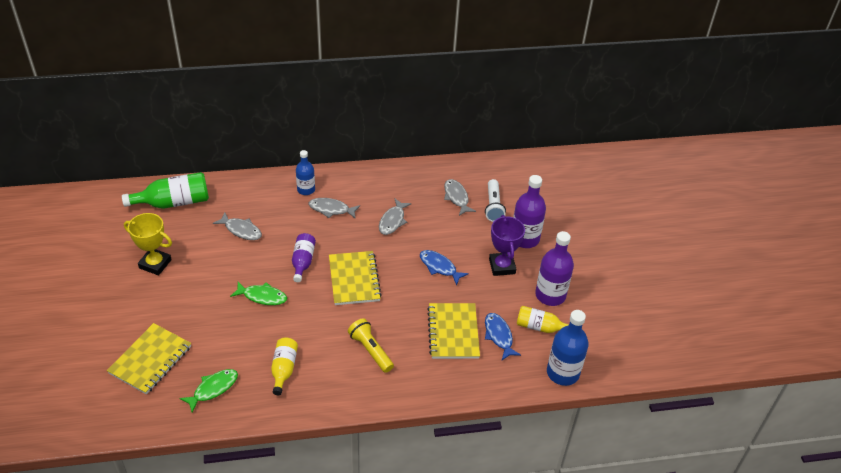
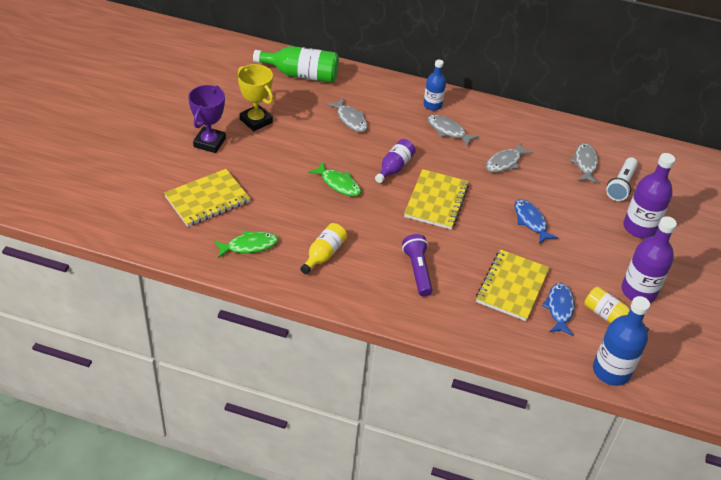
camera: 25 degrees right, 0 degrees up
yellow flashlight [348,318,394,373] -> purple flashlight [402,234,432,296]
purple trophy [489,215,525,276] -> purple trophy moved to [188,85,226,153]

